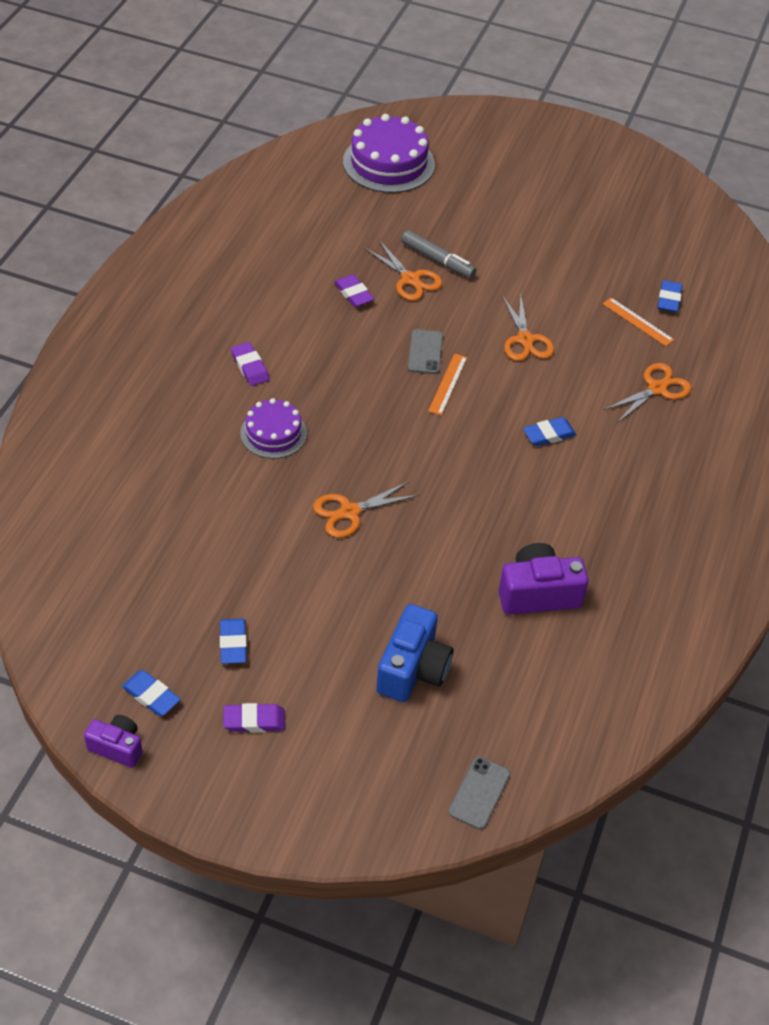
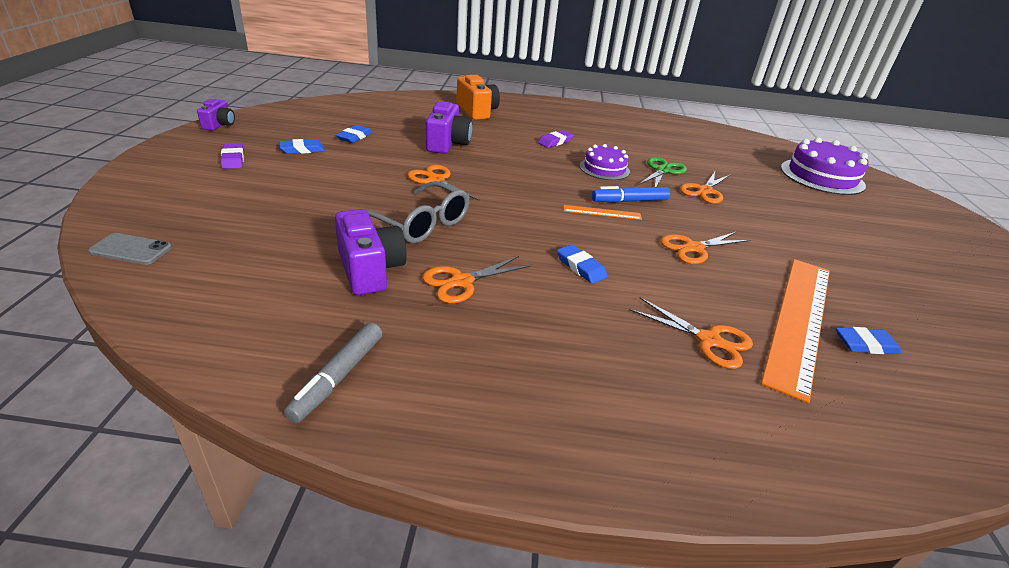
camera: 75 degrees right, 15 degrees down
blue eraser [122,670,181,716] -> blue eraser moved to [336,125,372,143]
purple cake [240,398,307,459] -> purple cake moved to [580,144,630,180]
purple eraser [334,274,374,307] -> green scissors [639,157,687,187]
blue camera [376,604,453,702] -> none
grey marker [401,230,476,278] -> grey marker moved to [284,322,382,423]
grey phone [408,329,443,374] -> blue marker [592,186,670,203]
orange ruler [603,298,674,346] -> orange ruler [761,259,830,403], size x2.38
none -> grey glasses [367,181,469,243]
none -> orange scissors [423,256,531,303]
none -> purple camera [426,101,472,154]
none -> orange camera [456,75,500,120]

